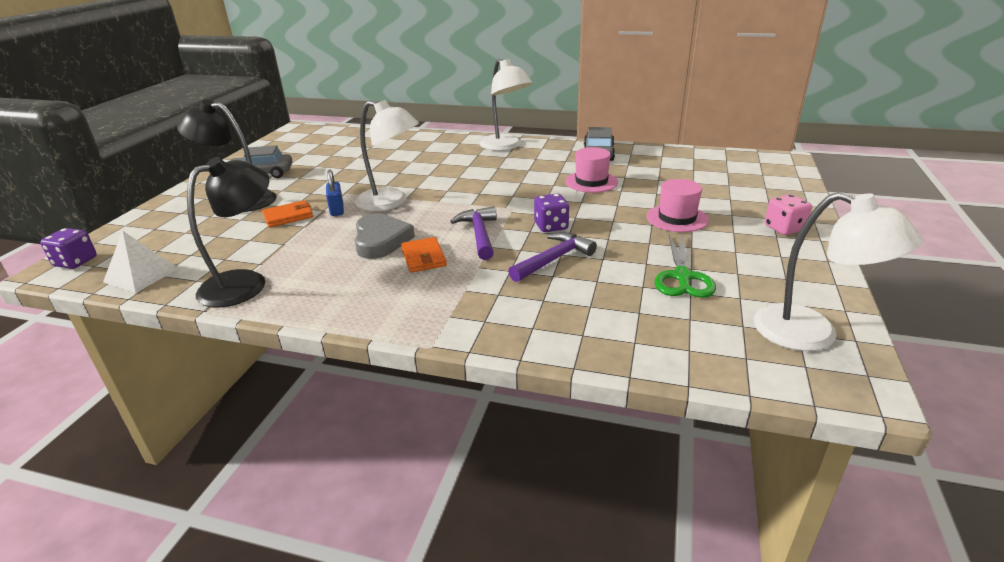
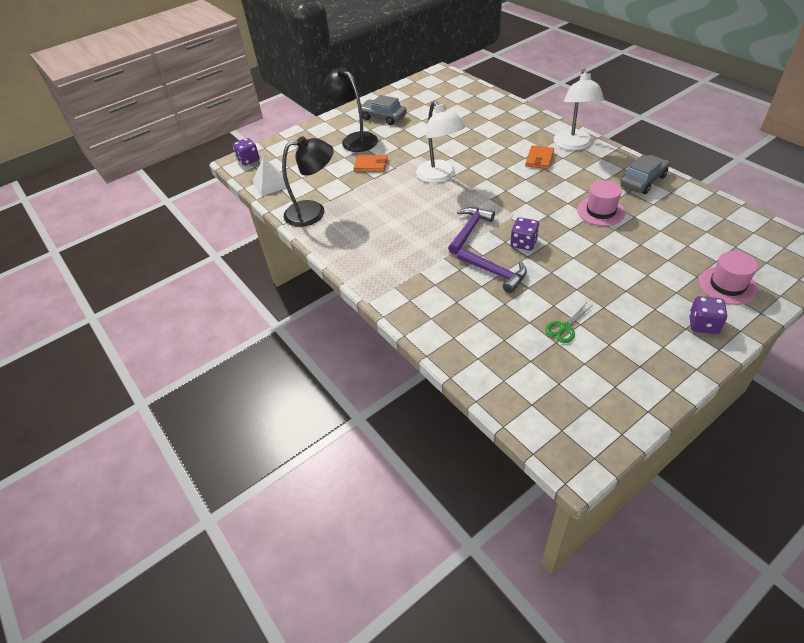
camera: 40 degrees right, 15 degrees up
blue padlock [326,170,344,216] -> none
grey heart [355,213,415,259] -> none
orange wallet [401,237,447,273] -> orange wallet moved to [525,145,554,169]
purple hammer [508,232,597,282] -> purple hammer turned 45 degrees clockwise [457,248,527,293]
pink hat [647,179,709,232] -> pink hat moved to [699,251,758,305]
green scissors [654,234,716,298] -> green scissors [545,304,593,343], size x0.64
white lamp [753,192,923,351] -> none
pink dice [765,194,812,235] -> purple dice [689,296,727,334]

